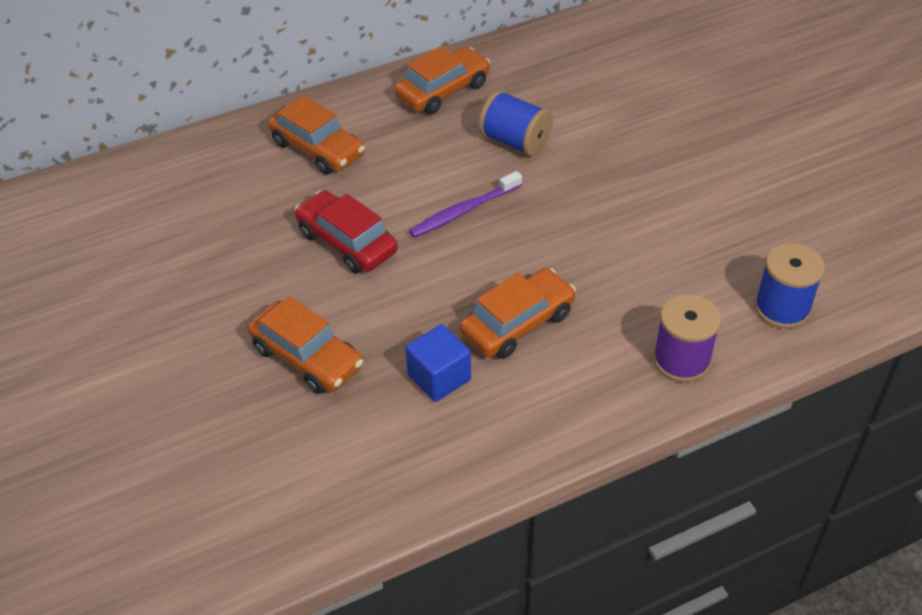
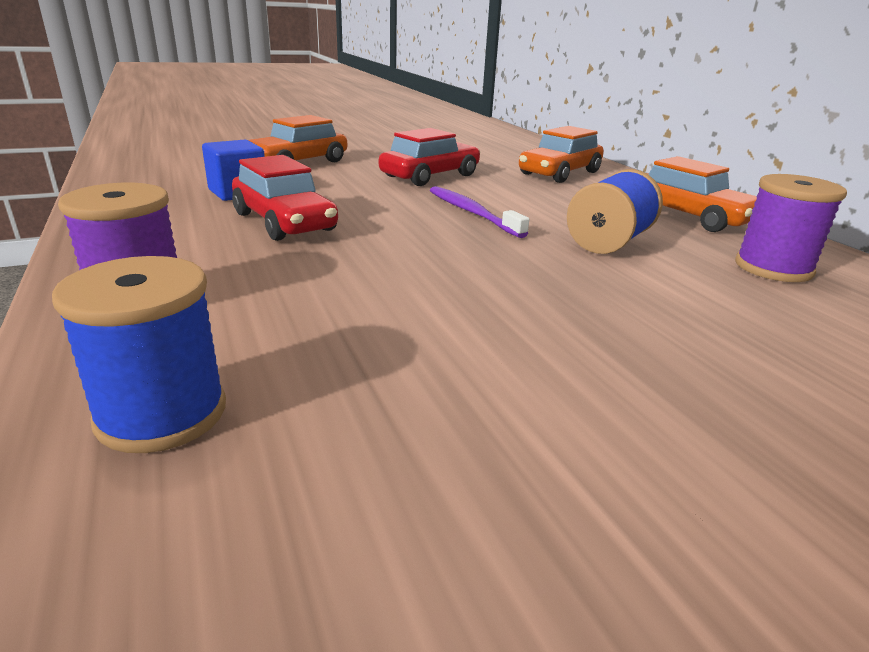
camera: 90 degrees right, 20 degrees down
orange car [460,268,576,359] -> red car [232,155,338,241]
none -> purple spool [735,174,847,282]

